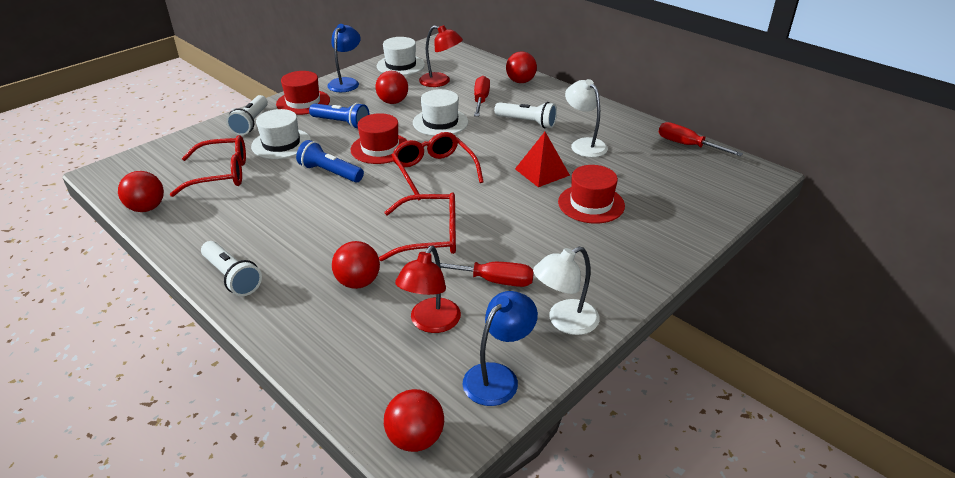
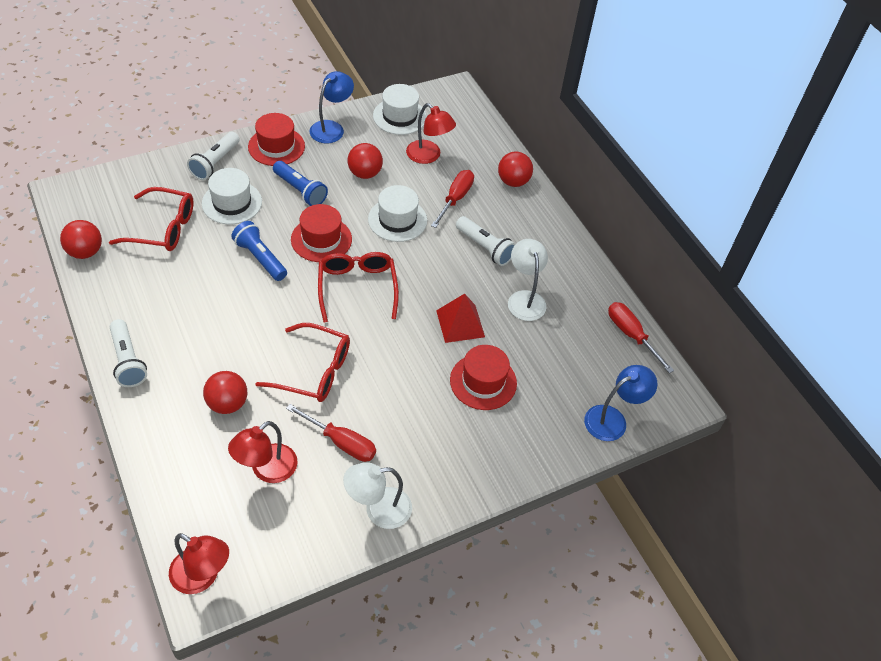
camera: 15 degrees right, 15 degrees up
red ball [384,389,444,452] -> red lamp [169,533,229,594]
blue lamp [463,291,538,406] -> blue lamp moved to [584,365,658,441]

